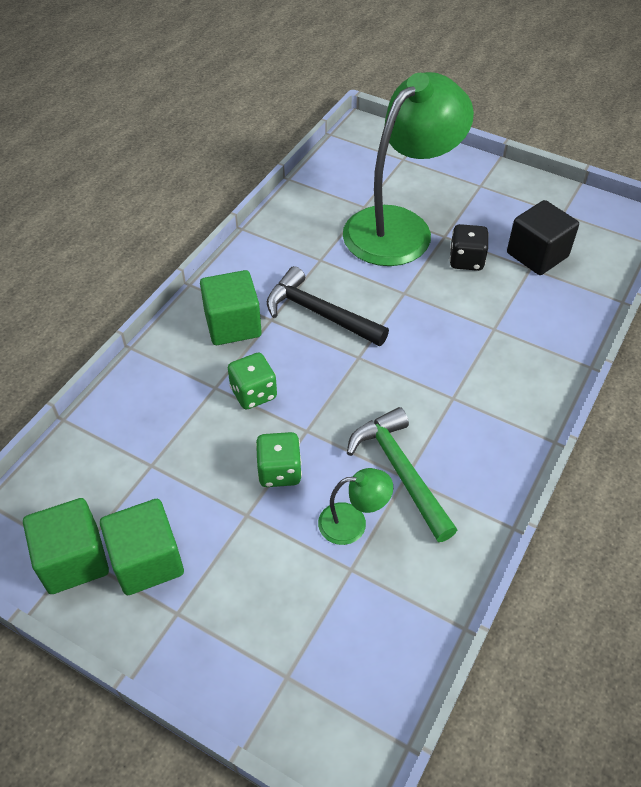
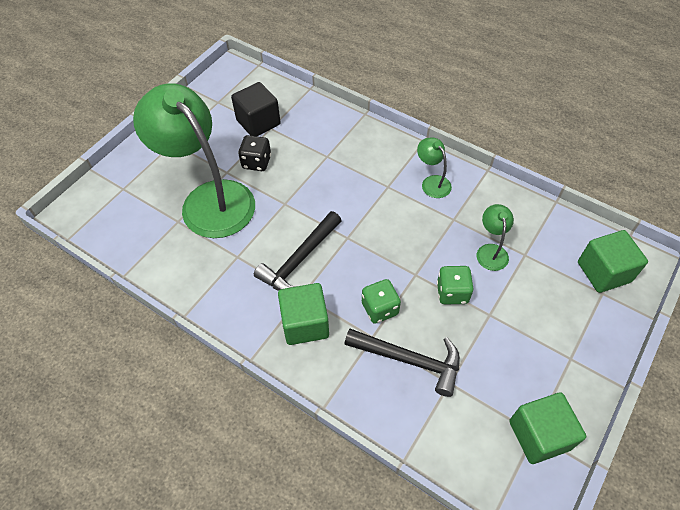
camera: 85 degrees left, 5 degrees up
green cube [100,499,184,595] -> green cube moved to [578,230,648,293]
green hammer [347,407,457,542] -> none
none -> black hammer [345,329,460,397]
none -> green lamp [417,137,452,198]

